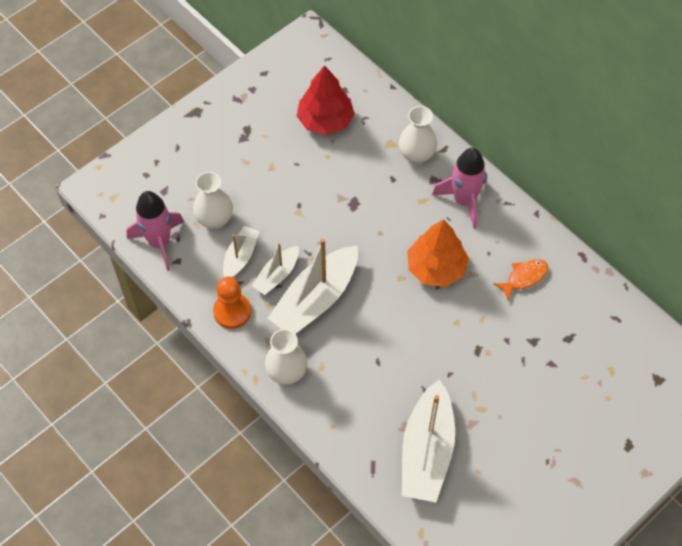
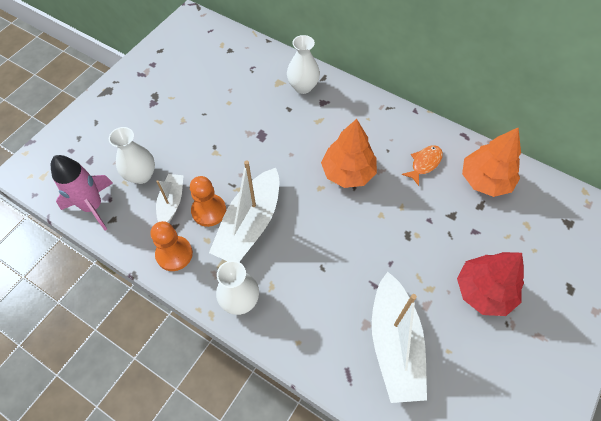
camera: 15 degrees left, 0 degrees up
white boat [252,243,299,295] -> orange pawn [190,176,226,227]
red tree [297,65,355,135] -> red tree moved to [457,252,524,316]
pink rocket [432,148,487,229] -> none
none -> orange tree [462,128,521,197]

